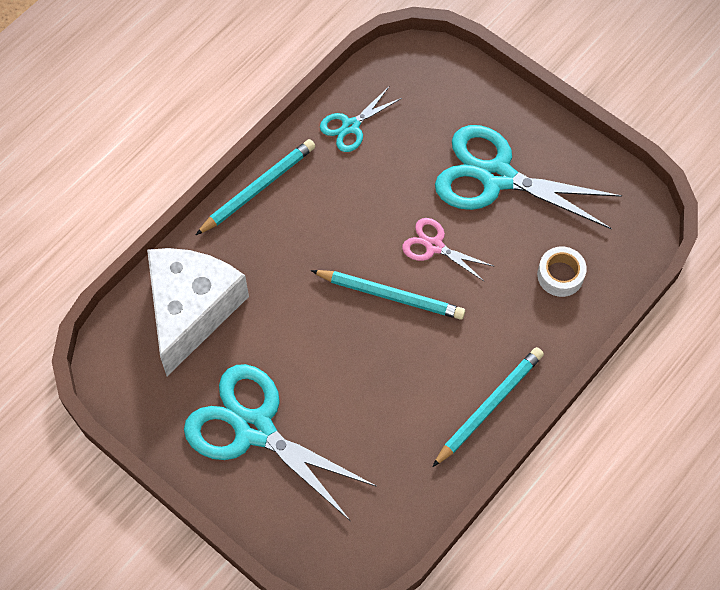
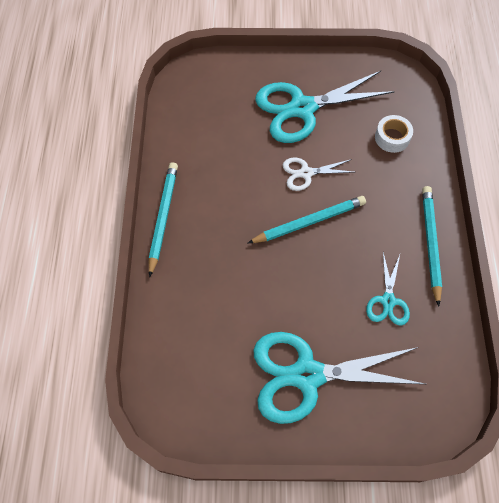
camera: 40 degrees left, 0 degrees up
white cheese [147,248,249,376] -> none
turquoise scissors [320,87,402,152] -> turquoise scissors moved to [366,252,410,326]
pink scissors [402,218,495,282] -> white scissors [283,157,353,191]

